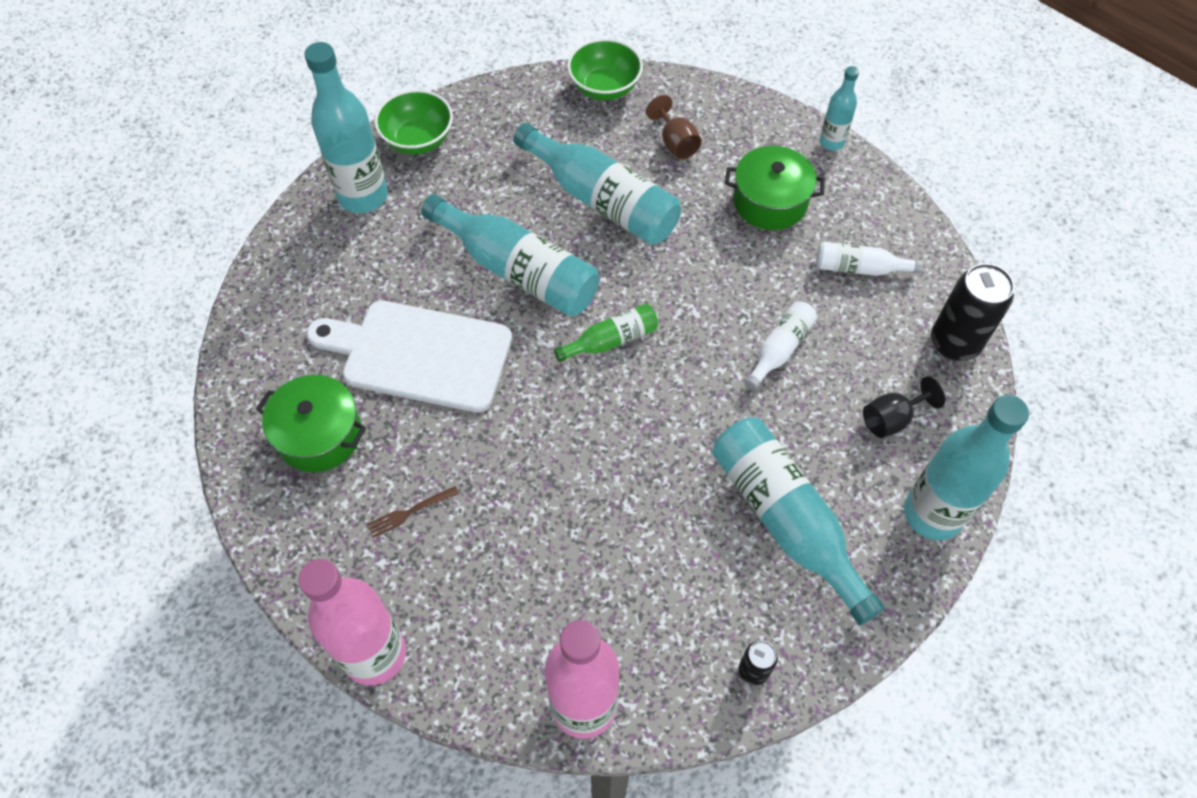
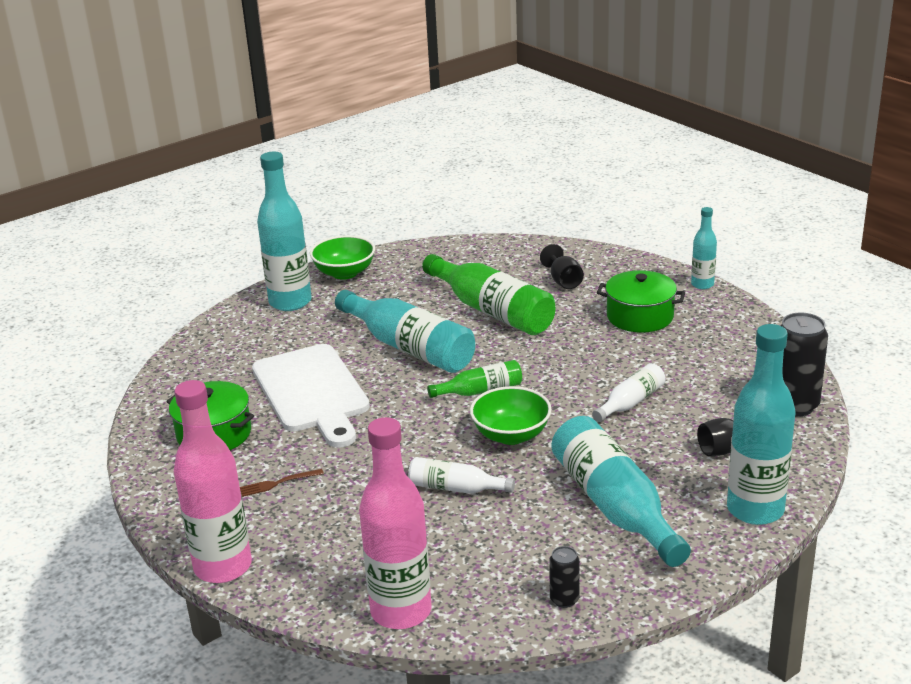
camera: 10 degrees right, 30 degrees down
white cutting board [306,301,512,413] -> white cutting board turned 135 degrees counterclockwise [252,344,370,448]
turquoise bottle [513,123,681,245] -> green bottle [422,254,555,335]
green bowl [567,39,643,100] -> green bowl moved to [470,386,552,445]
brown goblet [646,95,702,159] -> black goblet [540,244,584,289]
white bottle [816,242,923,276] -> white bottle moved to [408,457,515,494]

